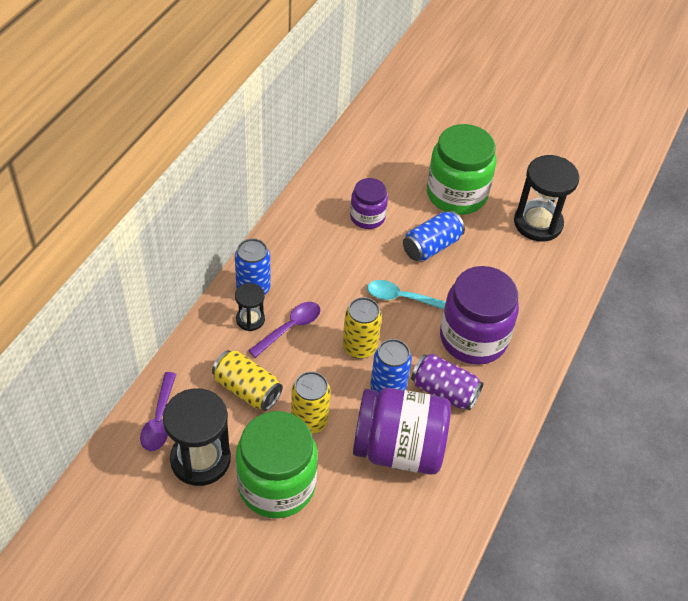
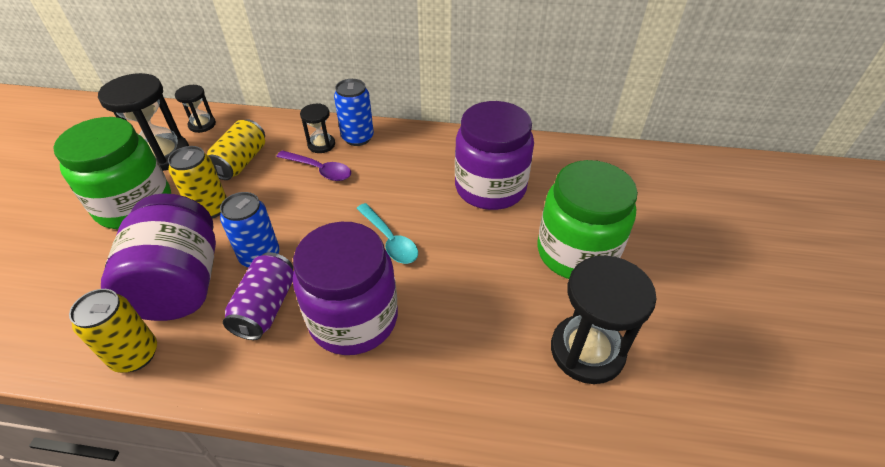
camera: 75 degrees right, 5 degrees down
purple spoon [140,372,176,451] -> black hourglass [175,85,216,133]
yellow can [343,297,382,359] -> yellow can moved to [69,289,157,373]
purple jar [350,178,388,229] -> purple jar [455,101,534,210], size x1.78
turquoise spoon [367,280,446,310] -> turquoise spoon turned 150 degrees clockwise [356,203,418,264]
blue can [403,211,465,261] -> none

